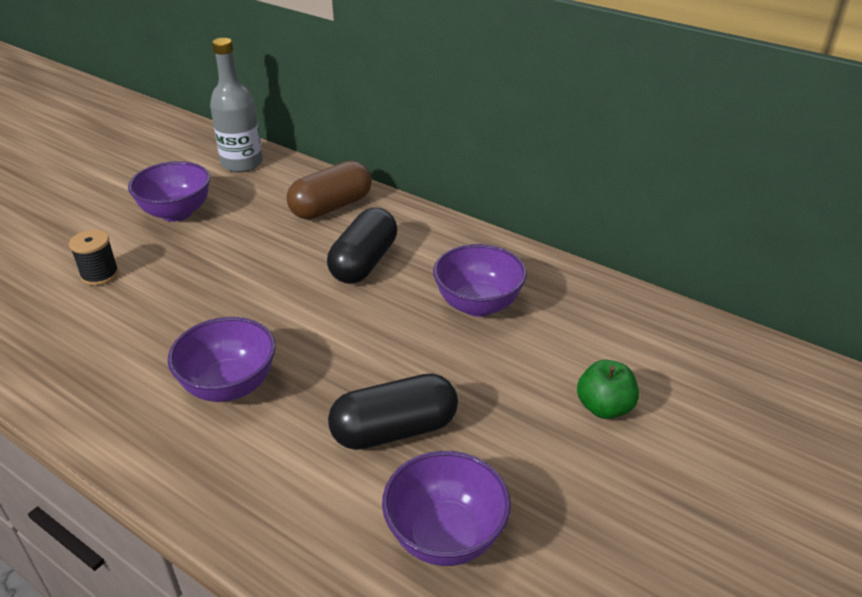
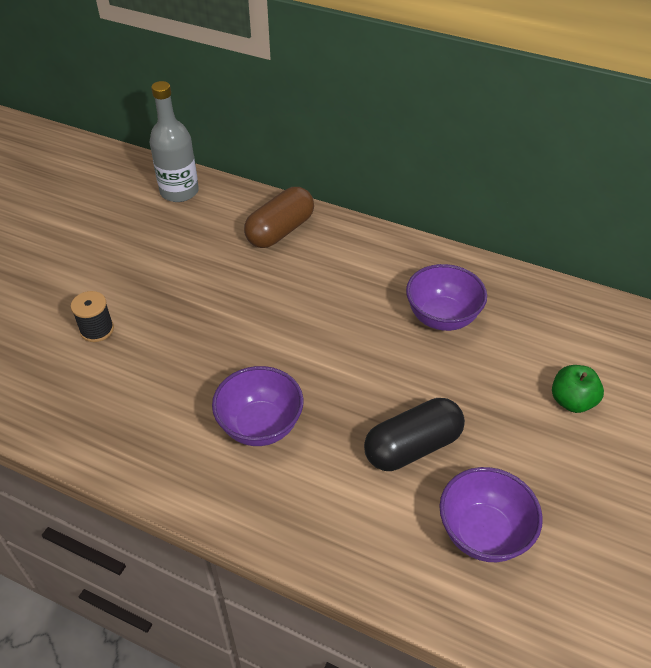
camera: 10 degrees left, 10 degrees up
purple bowl [128,161,210,222] -> none
black capsule [327,208,397,284] -> none

